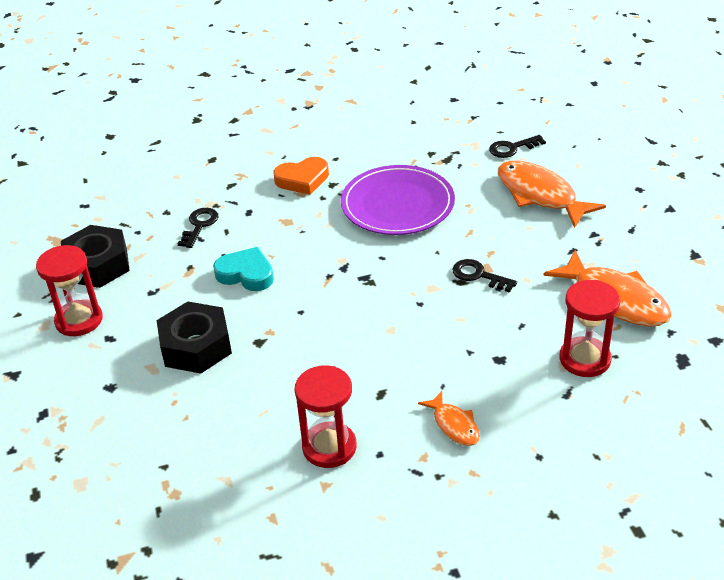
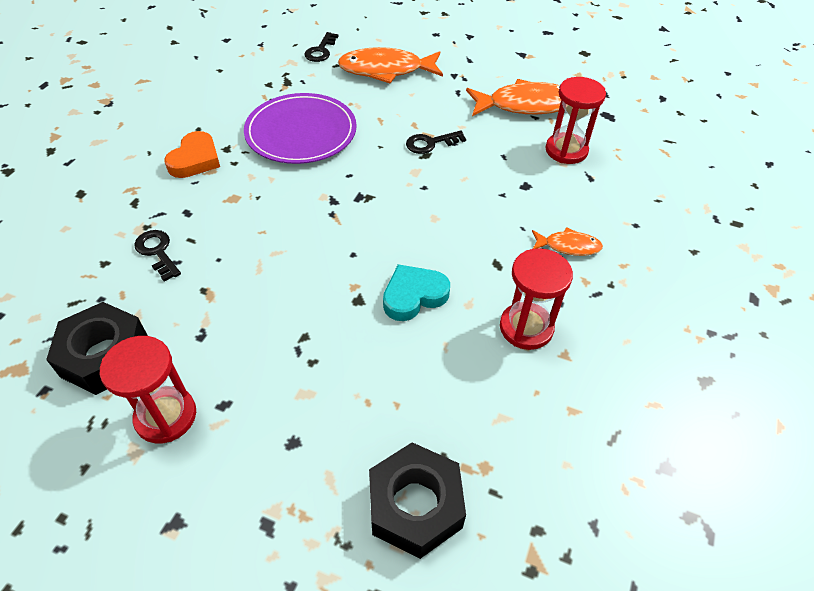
camera: 55 degrees left, 10 degrees up
black nut [157,302,232,374] -> black nut moved to [369,442,466,559]
turquoise heart [213,247,274,291] -> turquoise heart moved to [383,264,450,321]

